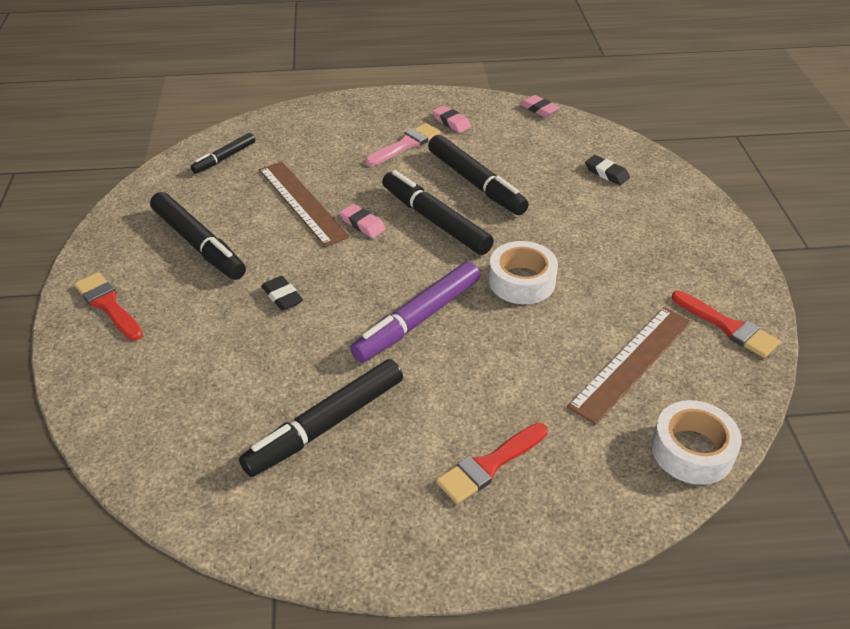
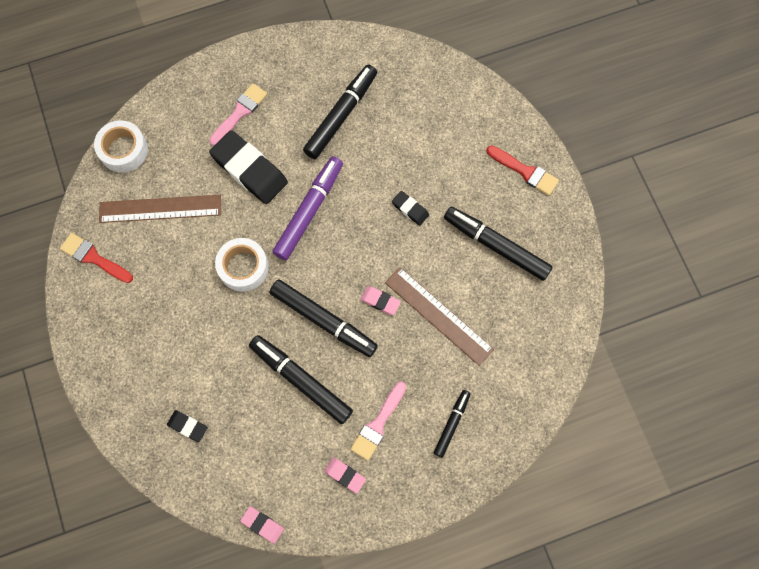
camera: 165 degrees right, 30 degrees up
black marker [191,133,255,174] -> black marker moved to [434,390,471,458]
red brush [436,423,548,504] -> pink brush [209,83,267,146]
brown ruler [567,307,691,425] -> brown ruler turned 60 degrees clockwise [99,195,221,223]
none -> black eraser [209,130,288,204]

